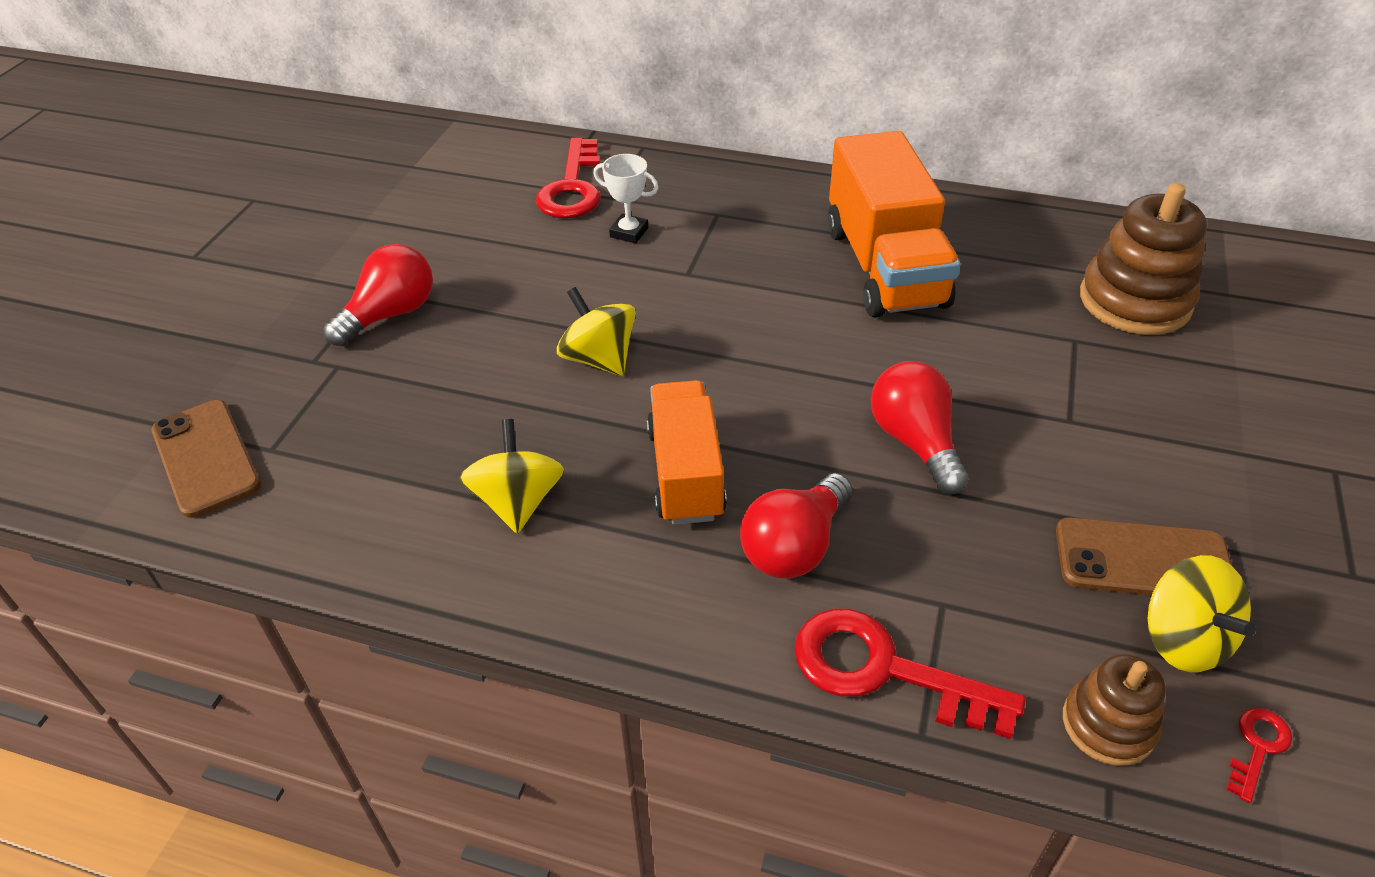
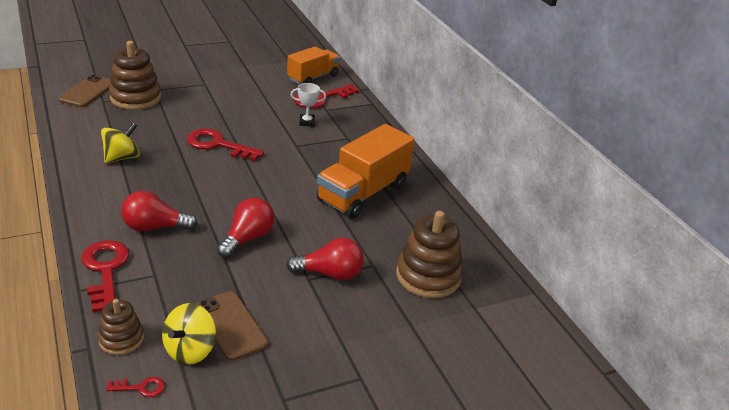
camera: 45 degrees right, 10 degrees down
red light bulb [323,244,433,346] -> red light bulb moved to [286,238,364,281]
yellow spinning top [557,287,636,376] -> red key [187,128,264,161]
white trophy [593,154,659,243] -> white trophy turned 75 degrees counterclockwise [291,83,326,127]
orange truck [647,380,727,525] -> orange truck moved to [287,46,340,84]
none -> brown stacking toy [109,41,161,110]

